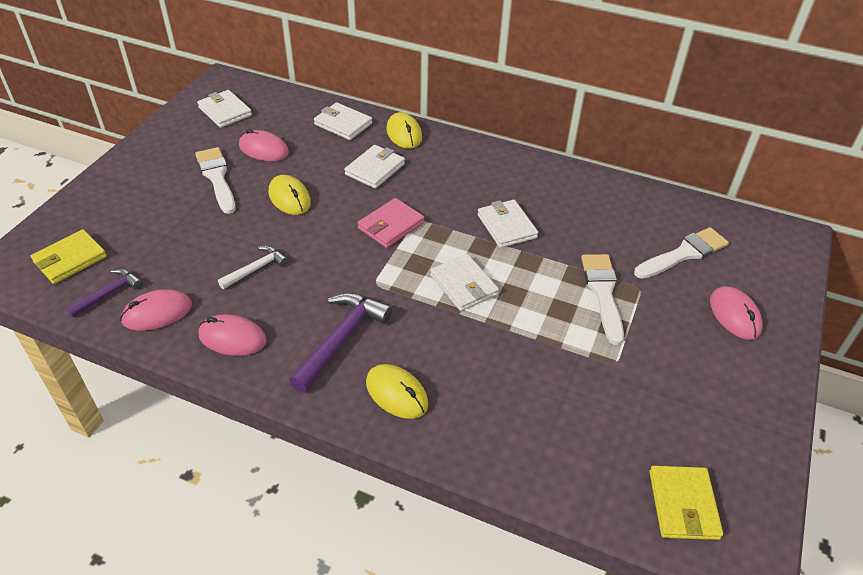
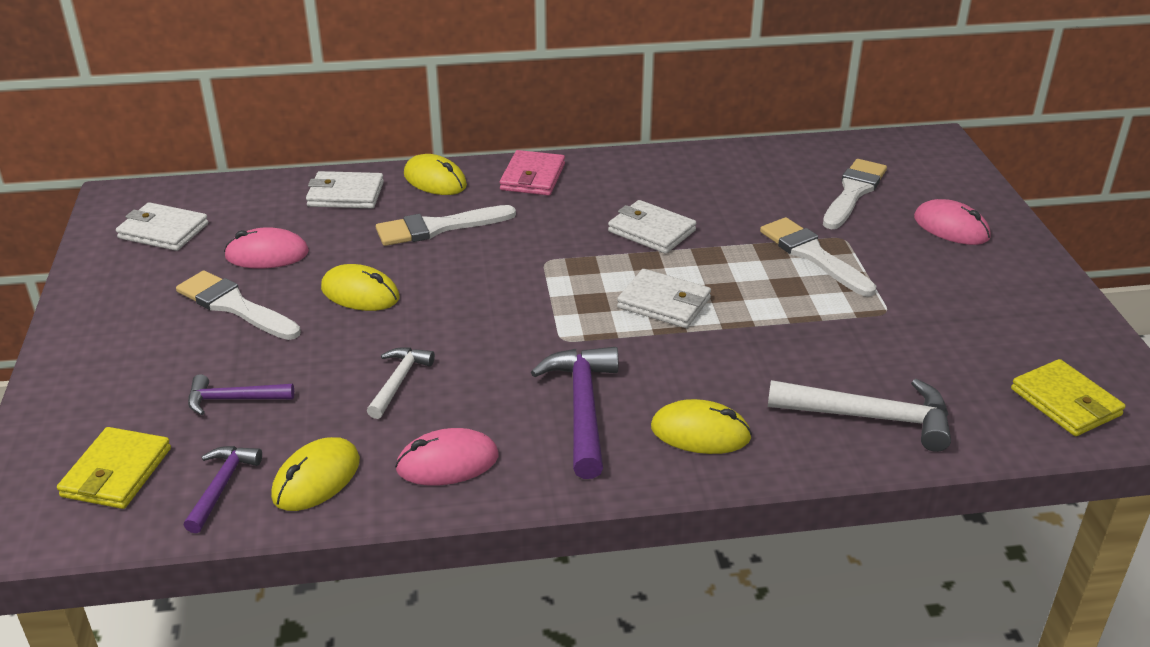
camera: 30 degrees left, 10 degrees down
pink mouse [120,289,192,331] -> yellow mouse [271,437,360,511]
white wallet [344,145,405,189] -> white brush [376,205,516,246]
pink wallet [358,198,425,248] -> pink wallet moved to [500,150,565,196]
none -> purple hammer [188,374,294,415]
none -> white hammer [768,379,951,452]

